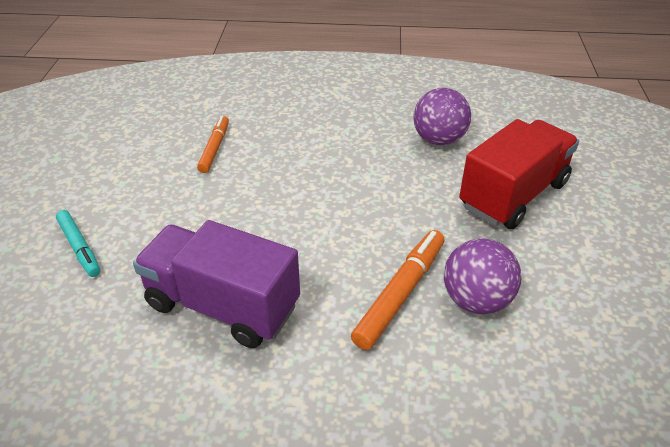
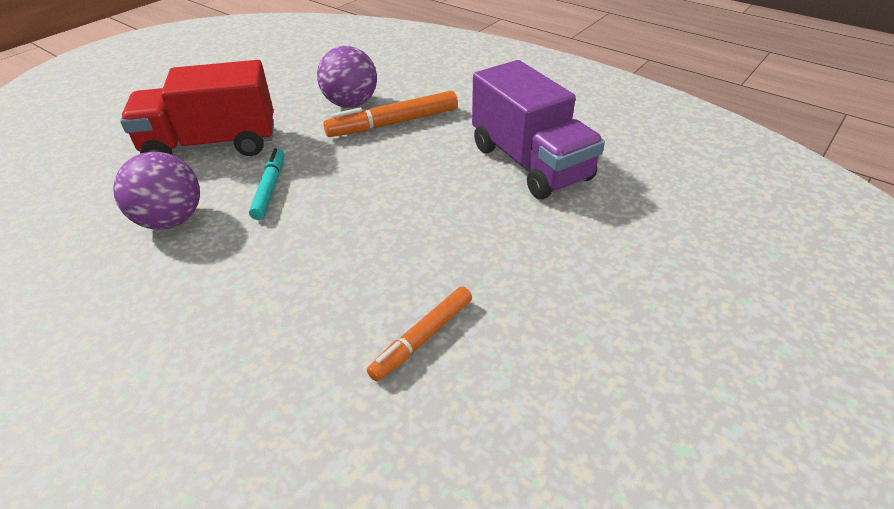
camera: 145 degrees left, 0 degrees up
turquoise marker [56,210,101,277] -> turquoise marker moved to [249,148,284,220]

